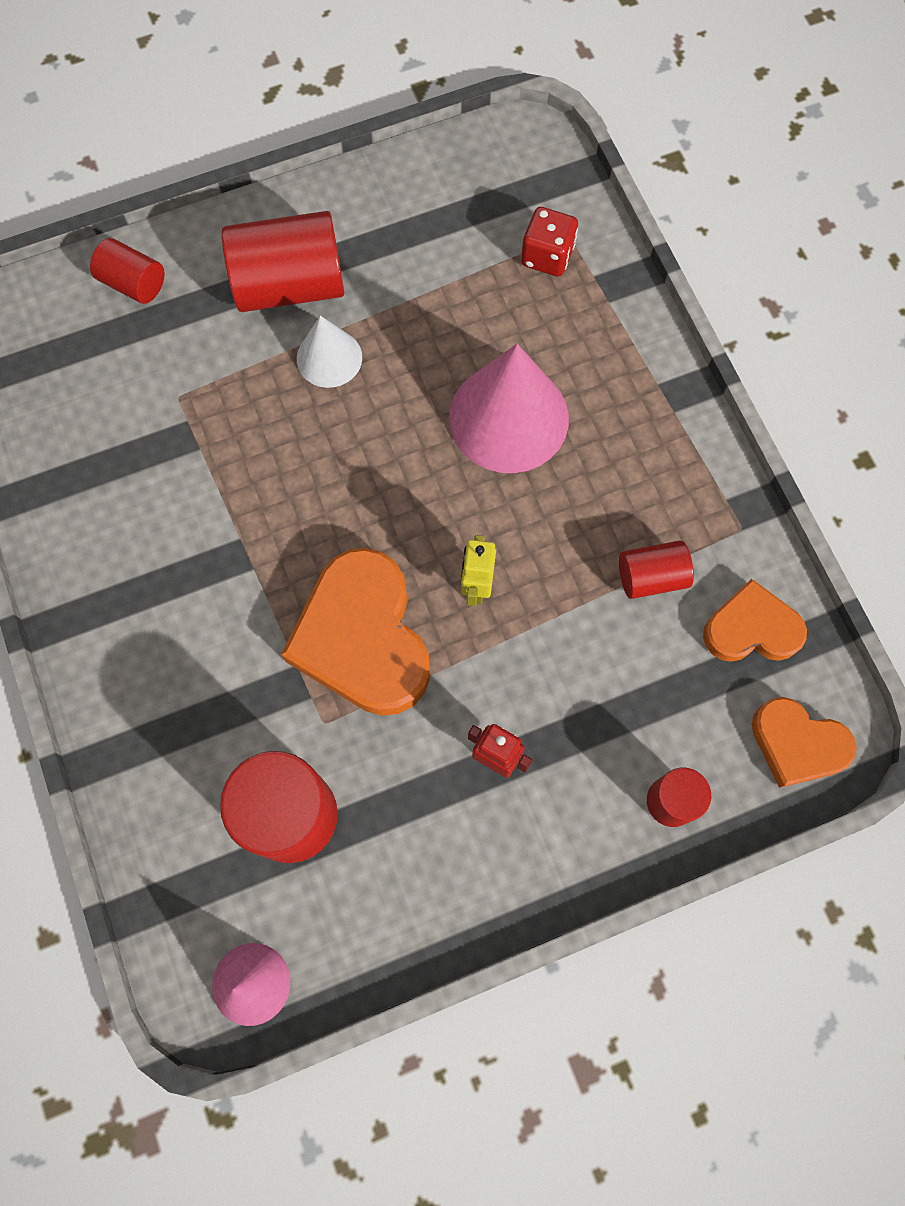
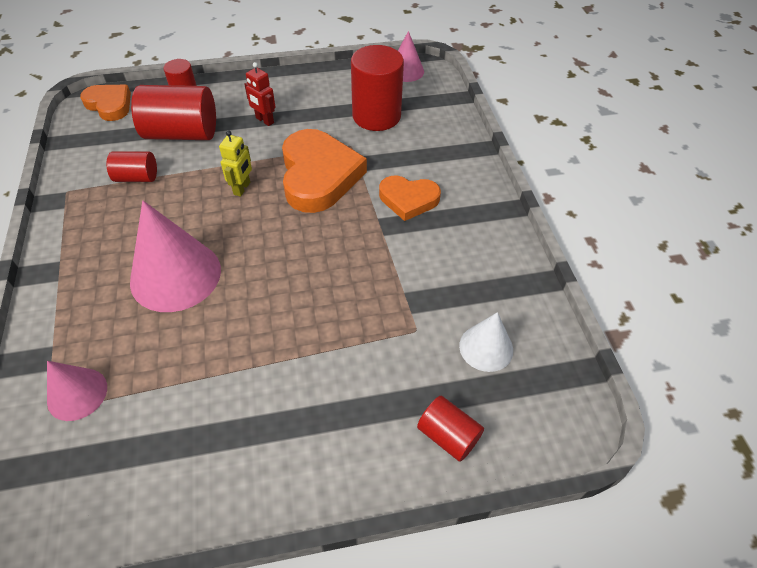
camera: 170 degrees left, 20 degrees down
red cylinder [221,211,345,312] -> red cylinder moved to [131,85,216,140]
white cone [297,316,362,388] -> white cone moved to [459,312,513,372]
red dice [521,207,578,276] -> pink cone [47,361,107,421]
orange heart [703,579,807,662] -> orange heart moved to [379,176,441,221]

